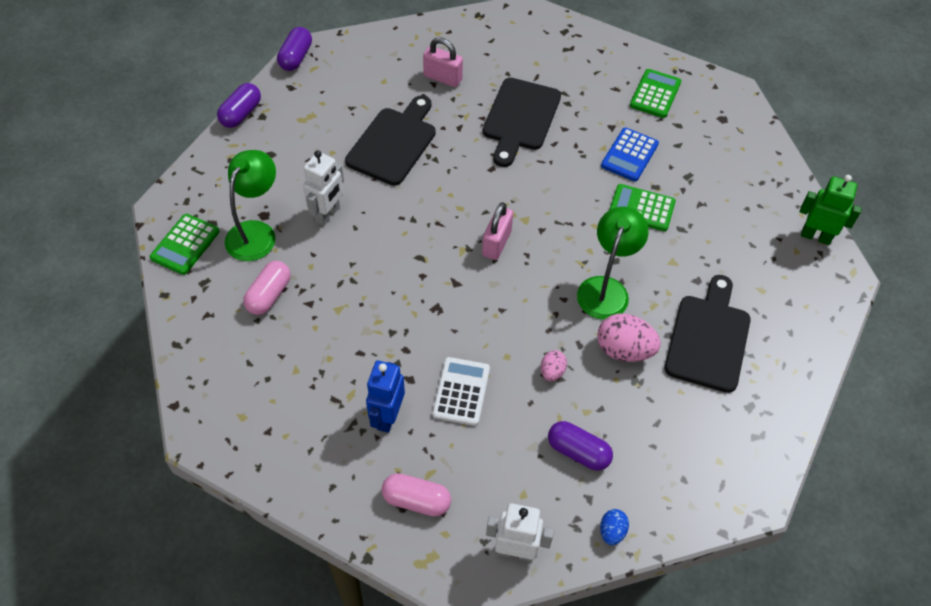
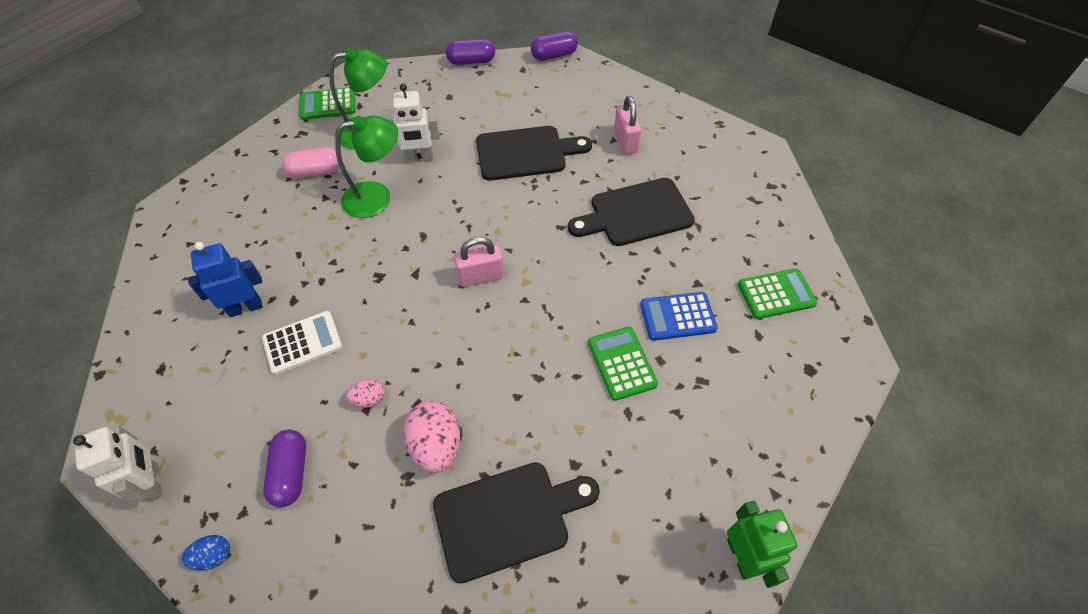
camera: 55 degrees right, 0 degrees up
pink capsule [382,473,451,517] -> none
green lamp [577,207,649,319] -> green lamp moved to [335,115,398,218]

